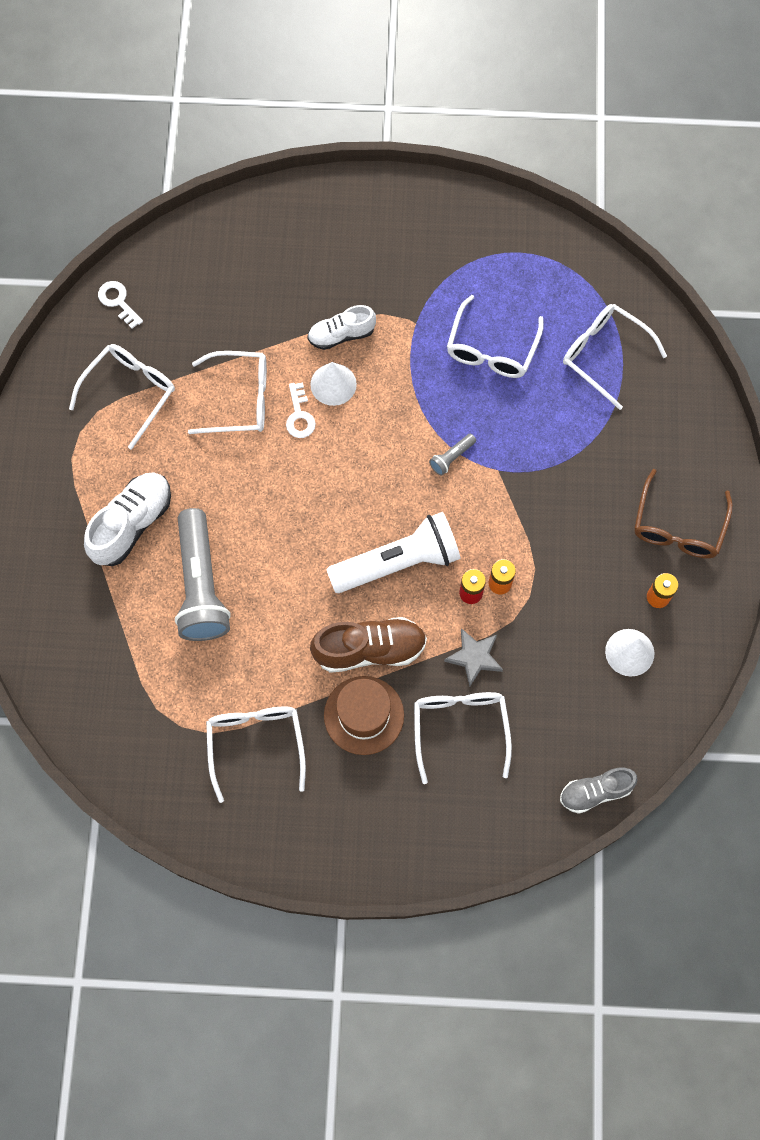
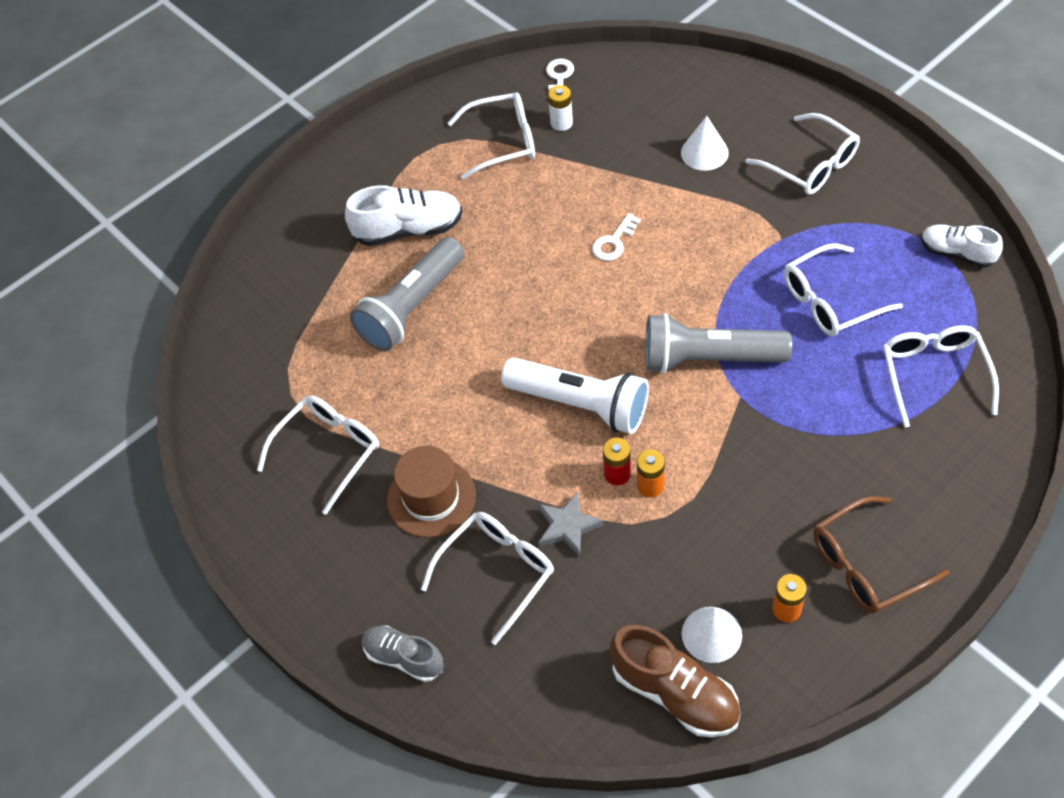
camera: 50 degrees right, 15 degrees down
white glasses [188,351,267,434] -> white glasses moved to [745,113,860,195]
white shoe [307,305,376,350] -> white shoe moved to [921,224,1003,268]
white cone [310,362,357,406] -> white cone moved to [681,116,729,171]
brown shoe [310,617,427,673] -> brown shoe moved to [610,625,740,737]
grey flashlight [429,434,476,476] -> grey flashlight [645,313,792,373], size x2.44
grey shoe [560,768,638,814] -> grey shoe moved to [362,626,444,682]
none -> white battery [548,85,573,131]

